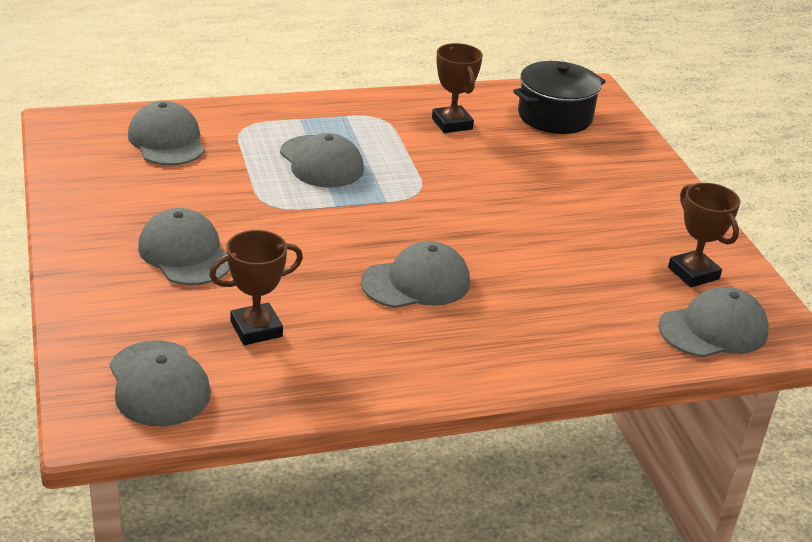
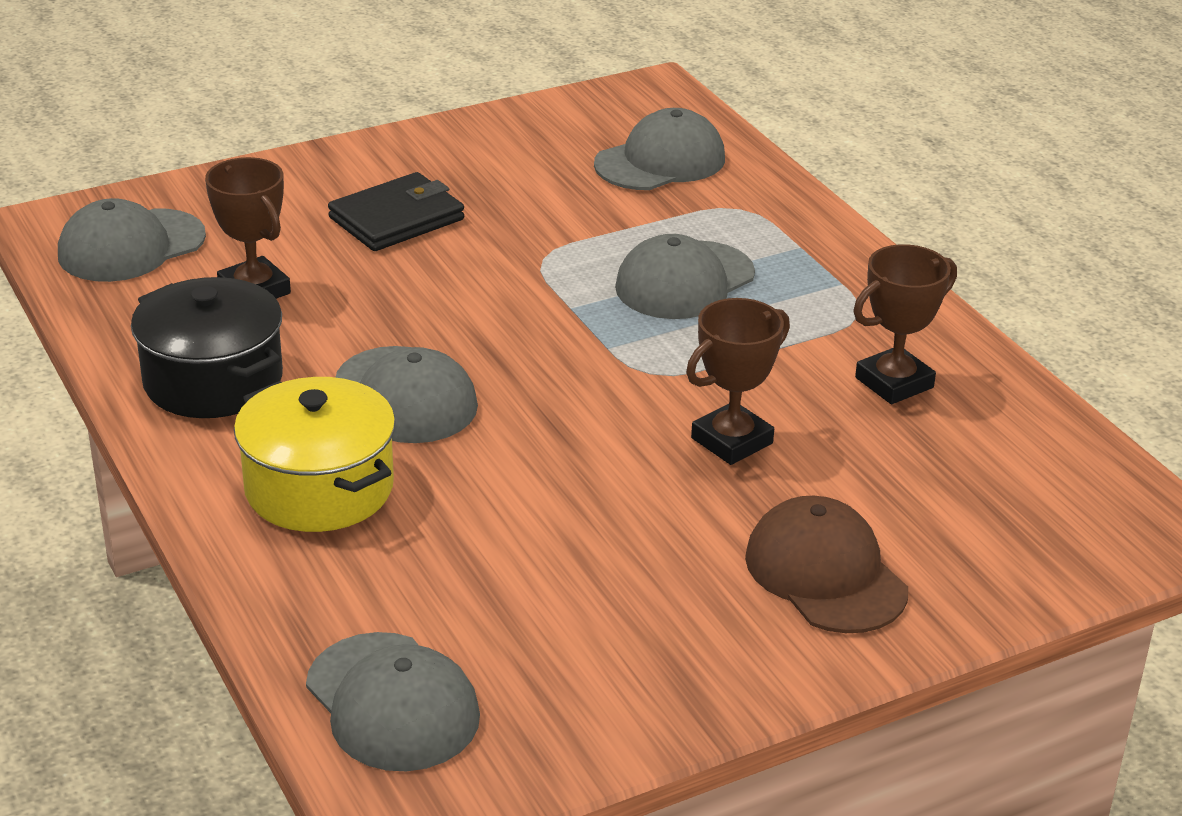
camera: 80 degrees right, 0 degrees up
grey cap [138,208,230,285] -> black wallet [328,172,464,251]
black pot [513,61,606,134] -> black pot moved to [131,277,283,418]
brown trophy [668,183,740,287] -> brown trophy moved to [686,298,790,465]
none -> yellow pot [234,377,396,532]
none -> brown cap [745,496,908,633]

